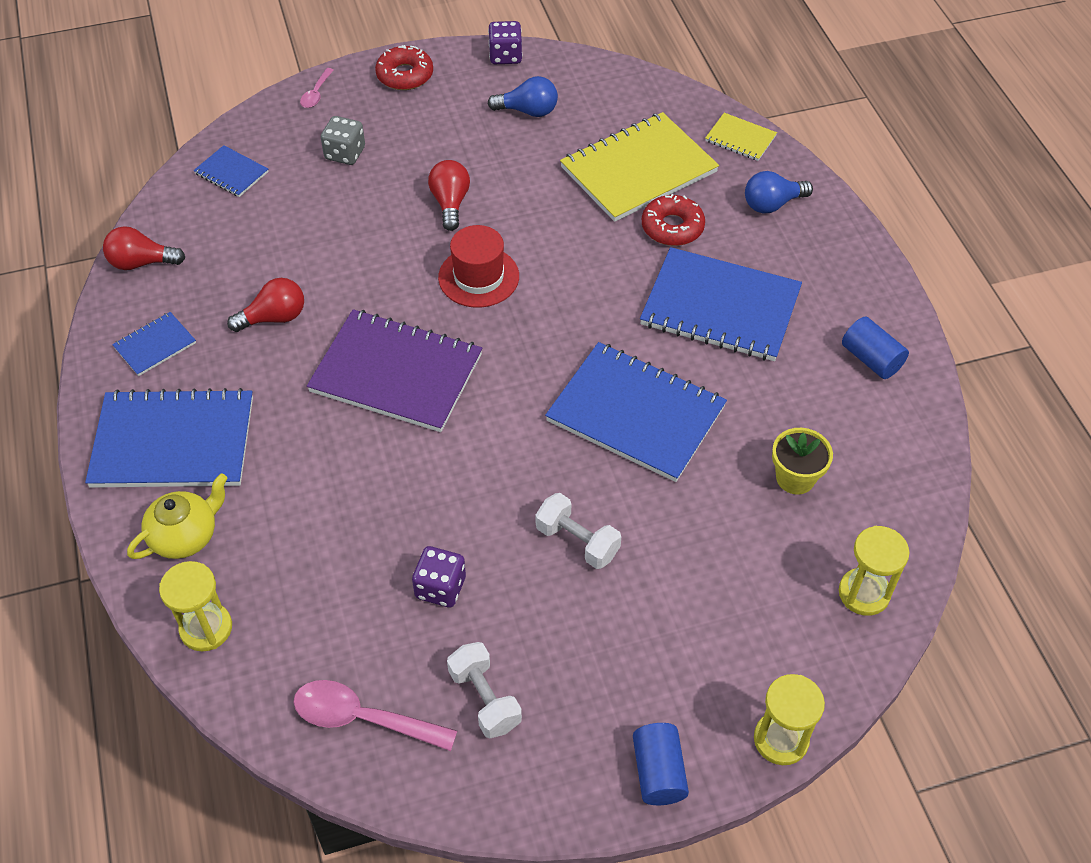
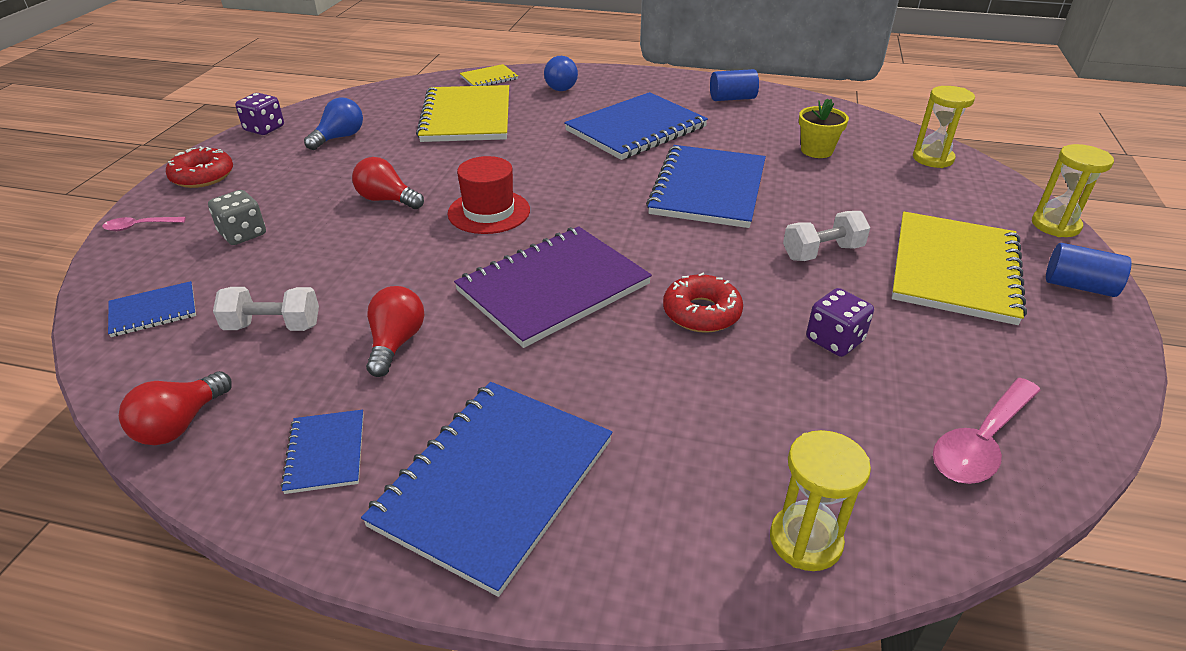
camera: 60 degrees left, 15 degrees down
yellow teapot [127,473,228,559] -> none
pink spoon [300,68,334,108] -> pink spoon turned 120 degrees clockwise [102,217,186,231]
white dumbbell [447,642,522,738] -> white dumbbell moved to [213,287,319,331]
blue notebook [545,342,727,482] -> blue notebook turned 45 degrees counterclockwise [646,145,766,228]
red donut [642,194,705,246] -> red donut moved to [663,273,743,333]
none -> yellow notebook [892,212,1027,325]

